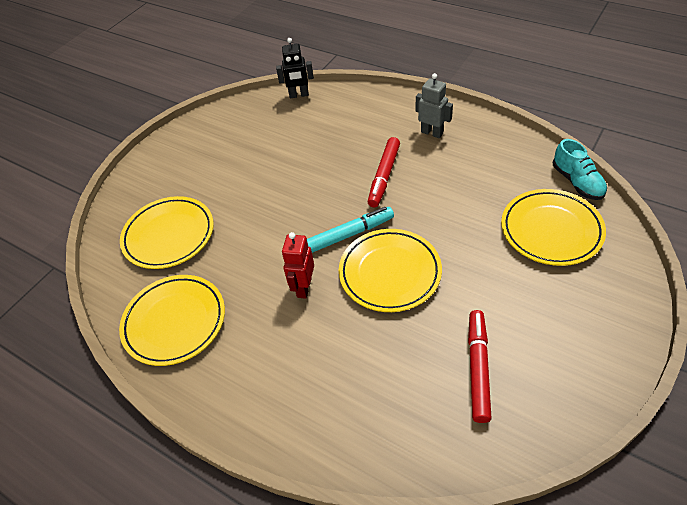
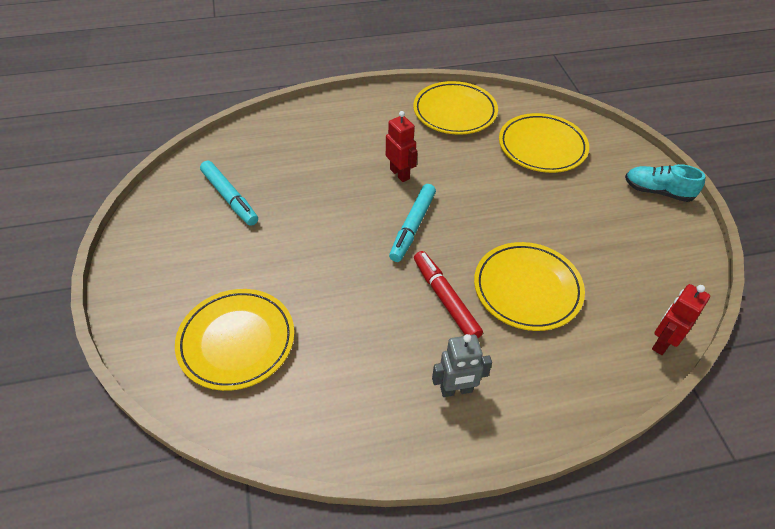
camera: 130 degrees right, 0 degrees up
black robot [276,38,314,98] -> red robot [652,284,710,355]
yellow plate [339,229,442,312] -> yellow plate moved to [474,242,585,331]
red marker [468,310,492,423] -> turquoise marker [200,161,258,226]
turquoise shoe [553,139,607,200] -> turquoise shoe moved to [625,164,706,202]

